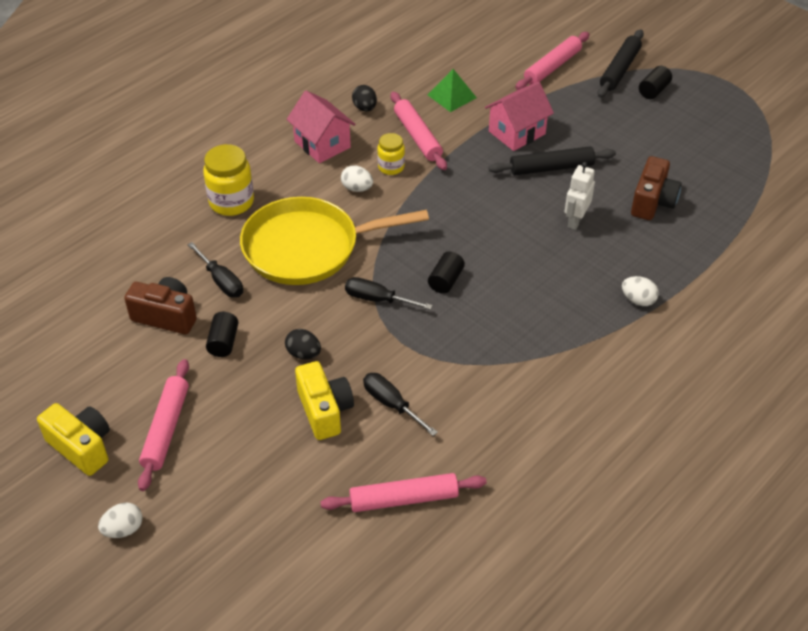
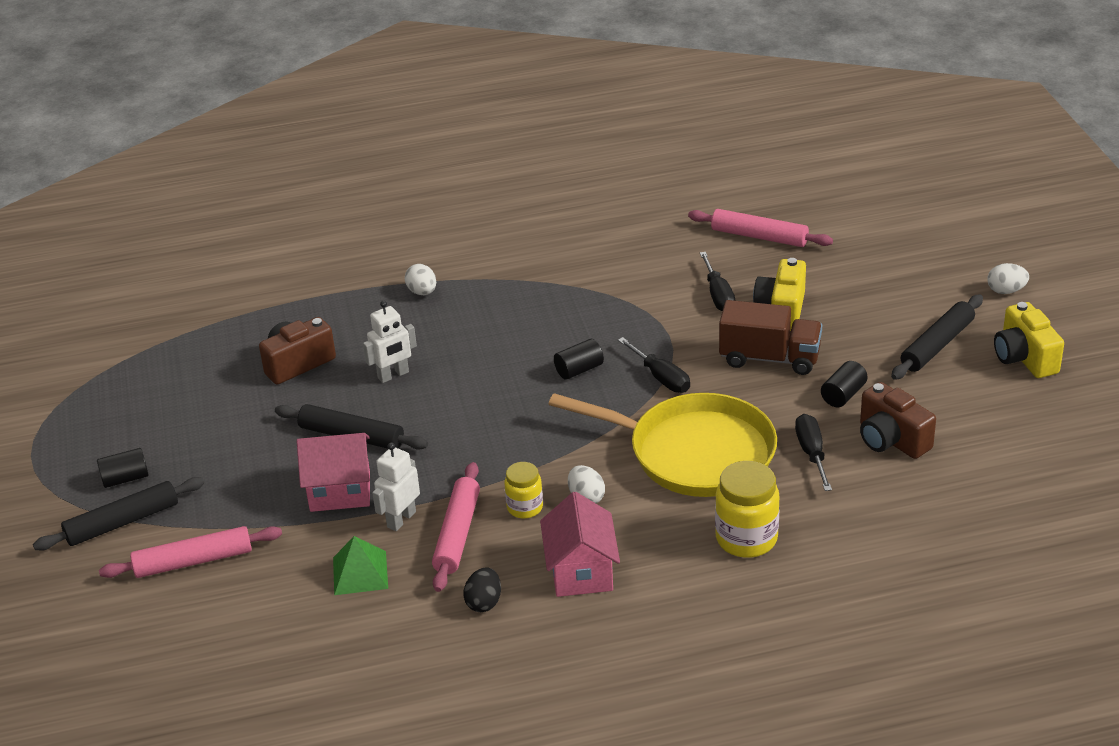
camera: 145 degrees left, 10 degrees down
pink rolling pin [138,359,189,491] -> black rolling pin [891,295,983,380]
black egg [285,329,321,359] -> brown truck [719,300,822,375]
none -> white robot [372,442,420,531]

